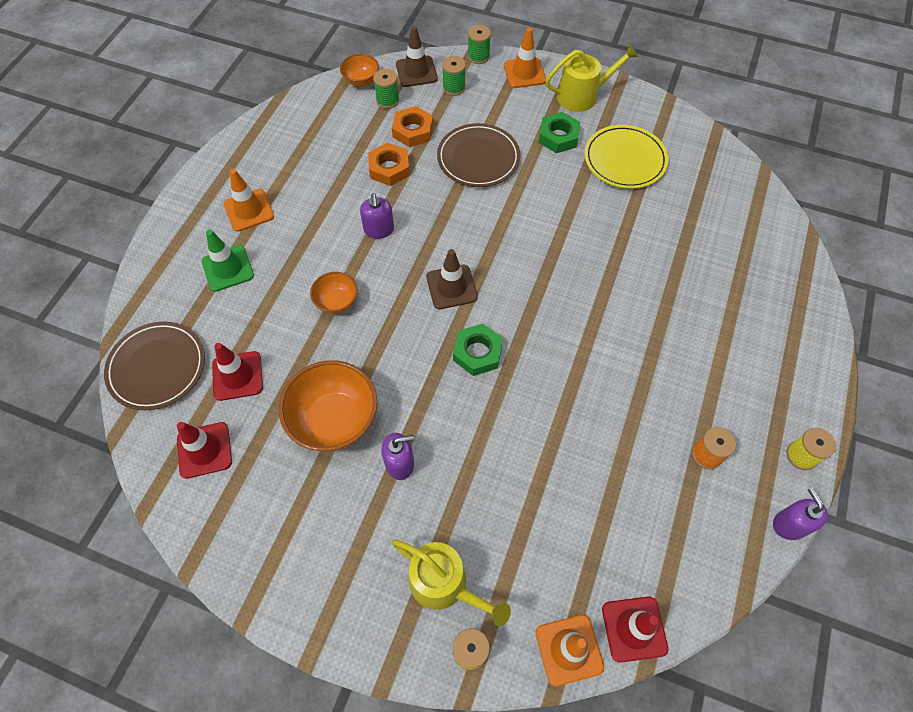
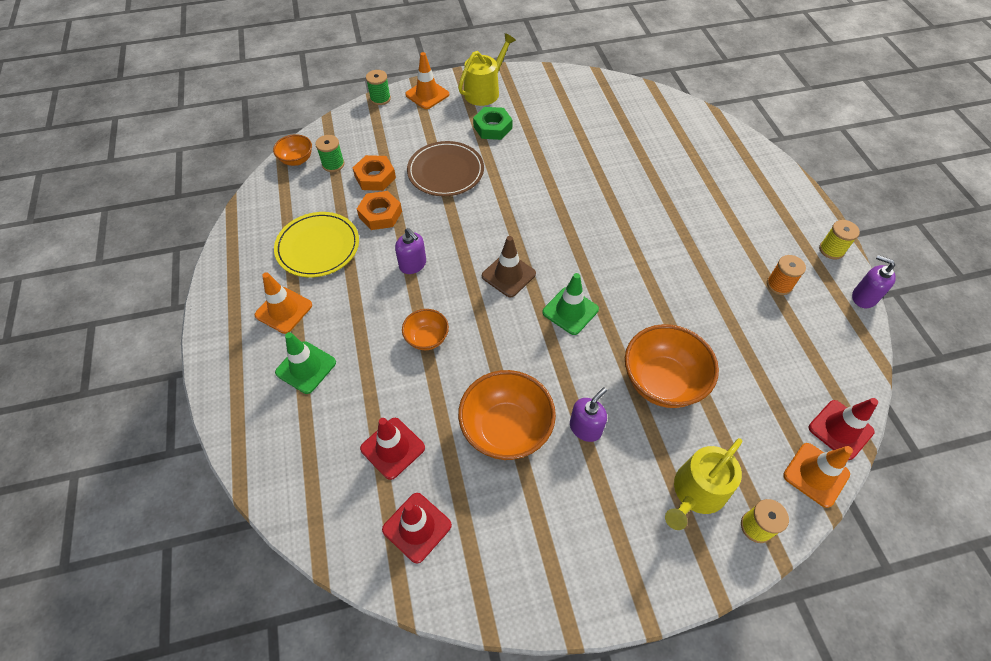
camera: 35 degrees left, 5 degrees down
brown plate [104,321,205,410] -> none
yellow watering can [392,539,511,627] -> yellow watering can turned 135 degrees clockwise [665,438,743,530]
brown traffic cone [396,26,438,87] -> none
green spool [442,56,466,96] -> none
green nut [453,323,503,376] -> green traffic cone [542,273,599,335]
yellow plate [584,125,669,189] -> yellow plate moved to [274,212,359,277]
none -> orange bowl [625,324,719,408]

